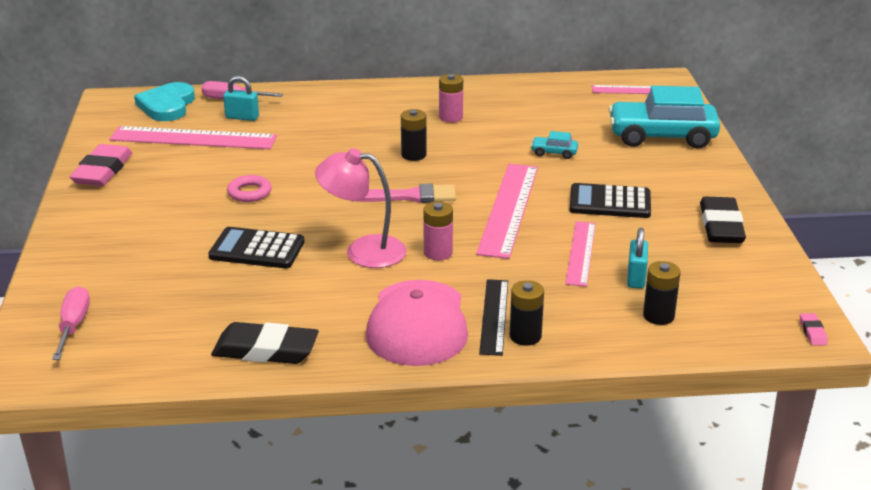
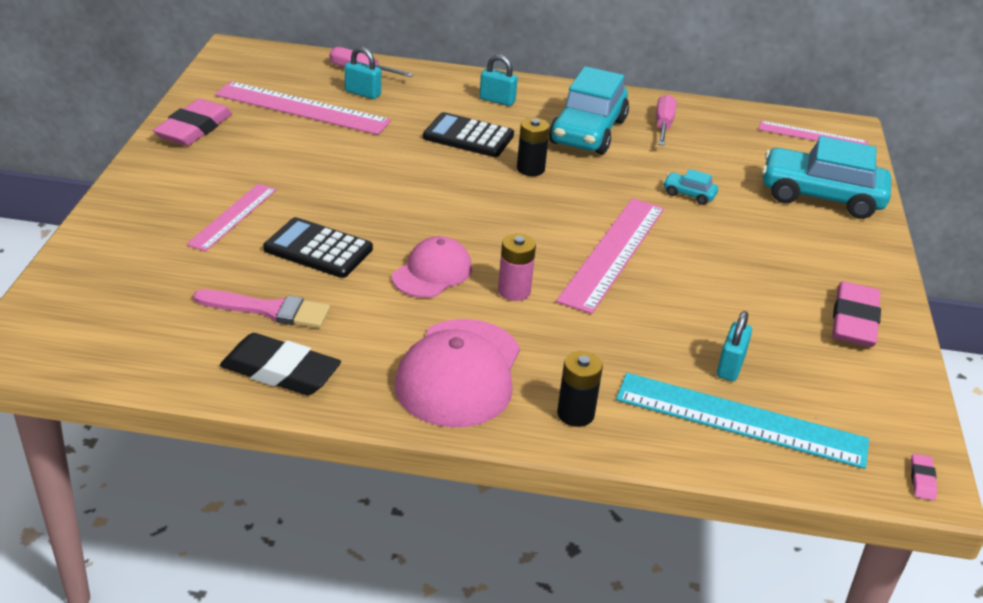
camera: 10 degrees right, 5 degrees up
pink screwdriver [52,286,90,360] -> pink screwdriver moved to [656,94,676,146]
turquoise heart [134,82,195,121] -> none
pink ring [227,175,272,202] -> none
pink lamp [315,148,407,268] -> pink cap [392,236,472,298]
pink brush [357,184,456,203] -> pink brush moved to [193,289,330,328]
pink battery [439,74,463,123] -> turquoise car [549,66,629,155]
black ruler [479,279,508,356] -> none
pink ruler [565,221,596,287] -> pink ruler moved to [186,183,277,252]
black calculator [569,183,651,218] -> black calculator moved to [423,112,514,157]
black battery [643,261,681,325] -> turquoise ruler [616,373,869,469]
black eraser [700,197,746,243] -> pink eraser [832,281,881,347]
none -> turquoise padlock [479,55,518,106]

